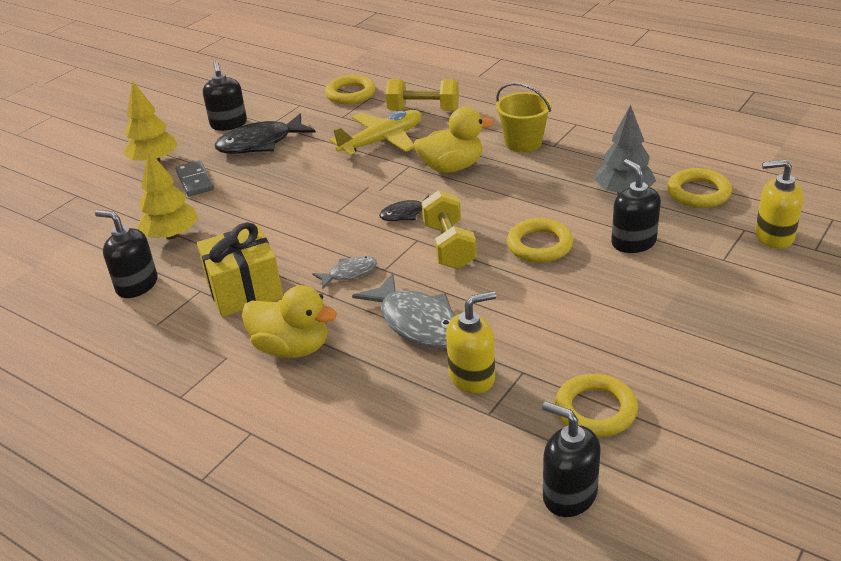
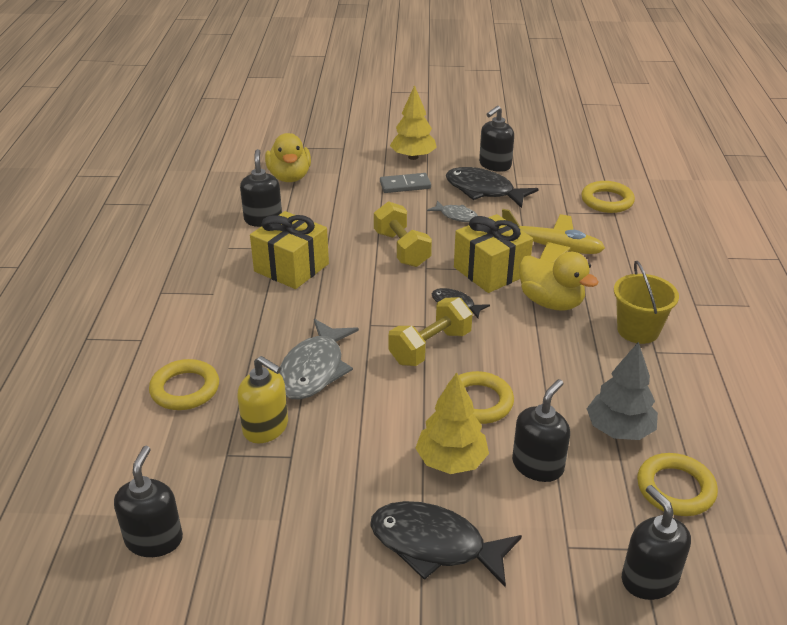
camera: 55 degrees right, 0 degrees up
yellow tree [137,150,198,239] -> yellow tree moved to [415,372,489,474]
grey domino [175,160,214,196] -> grey domino turned 45 degrees clockwise [380,173,431,193]
yellow duck [242,285,337,358] -> yellow duck moved to [265,133,311,182]
grey fish [312,256,377,289] -> grey fish moved to [427,201,478,222]
yellow dumbbell [386,79,459,111] -> yellow dumbbell moved to [374,201,432,267]
yellow ring [555,374,638,437] -> yellow ring moved to [149,359,219,410]
yellow soap dispenser [755,159,803,249] -> black soap dispenser [622,485,691,600]
none -> black fish [370,501,522,587]
none -> yellow gift [454,214,533,293]

